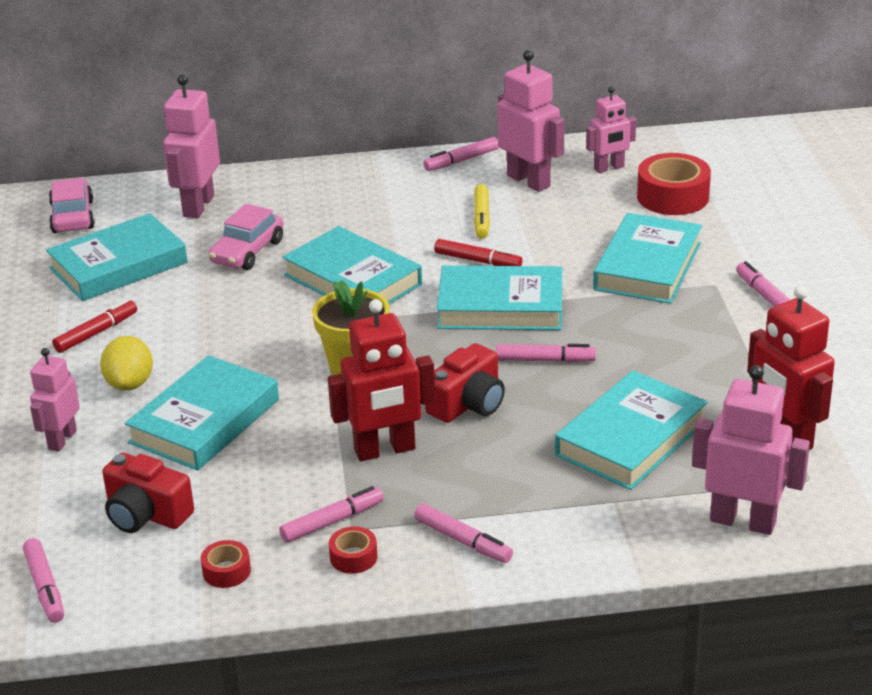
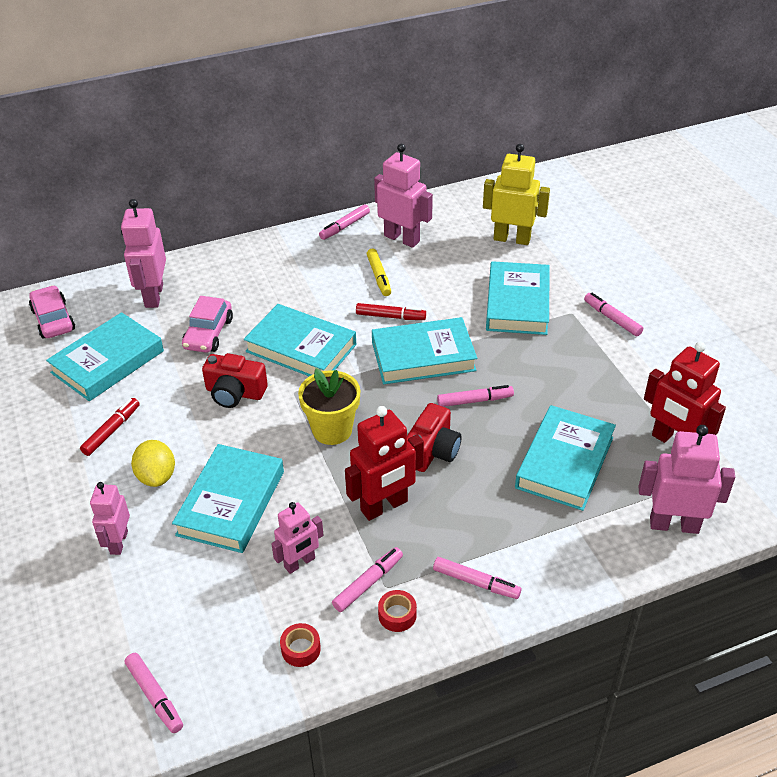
camera: 15 degrees left, 10 degrees up
red camera [102,453,194,533] -> red camera moved to [202,353,268,408]
pink robot [586,86,636,173] -> pink robot moved to [271,502,323,574]
red tape [637,153,711,215] -> yellow robot [483,144,550,245]

